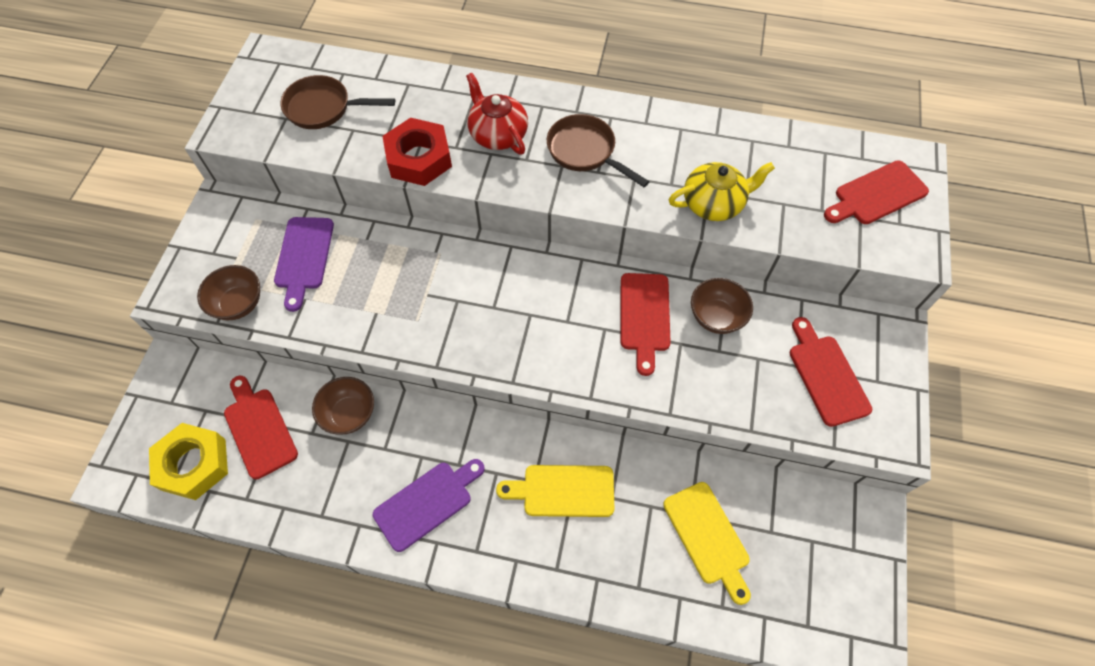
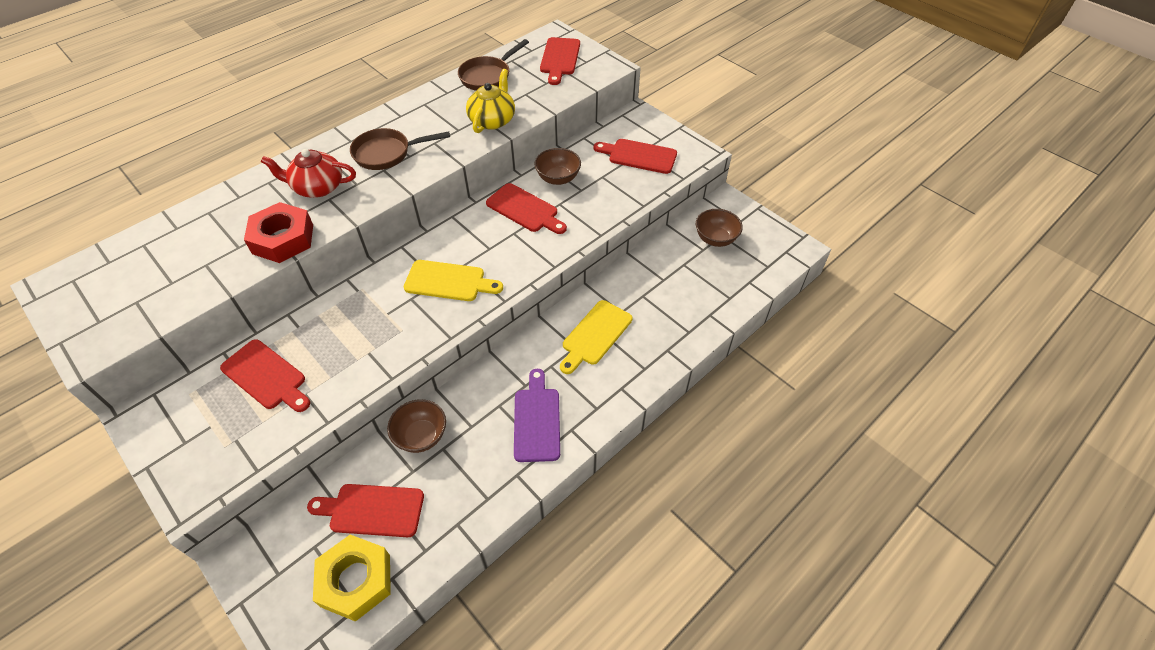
camera: 55 degrees left, 10 degrees down
brown bowl [197,265,260,320] -> brown bowl moved to [696,209,743,247]
purple cutting board [274,217,334,312] -> red cutting board [220,339,310,412]
brown pan [281,75,395,129] -> brown pan moved to [458,39,529,91]
yellow cutting board [663,482,751,605] -> yellow cutting board moved to [404,260,503,301]

